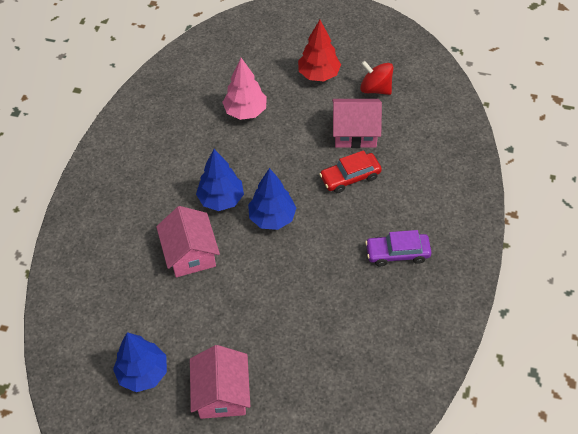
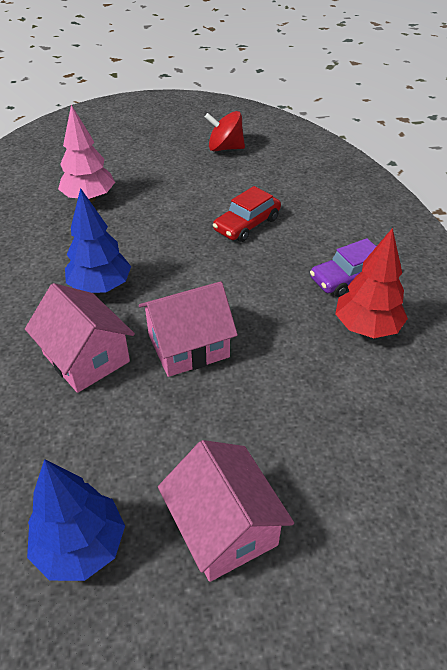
camera: 25 degrees left, 10 degrees down
blue tree [248,168,296,230] -> none
red tree [298,20,341,82] -> red tree moved to [335,228,408,338]
pink house [332,99,382,148] -> pink house moved to [139,281,238,377]

